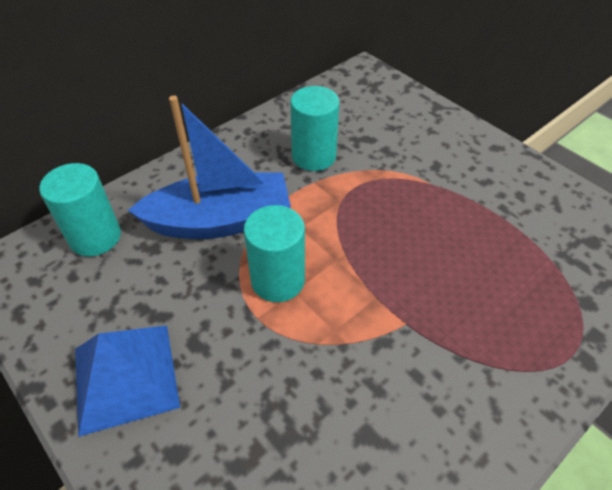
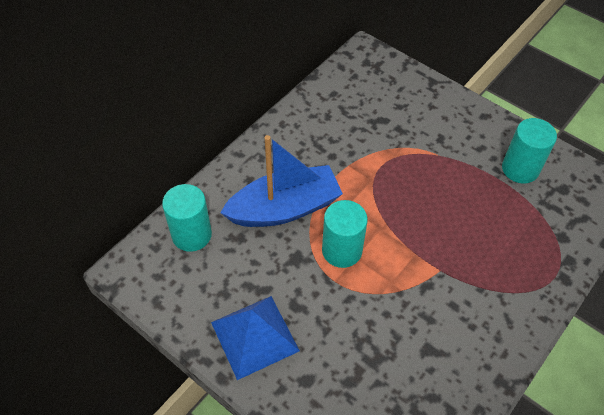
camera: 10 degrees left, 5 degrees up
turquoise cylinder [290,86,340,171] -> turquoise cylinder moved to [502,118,557,184]

